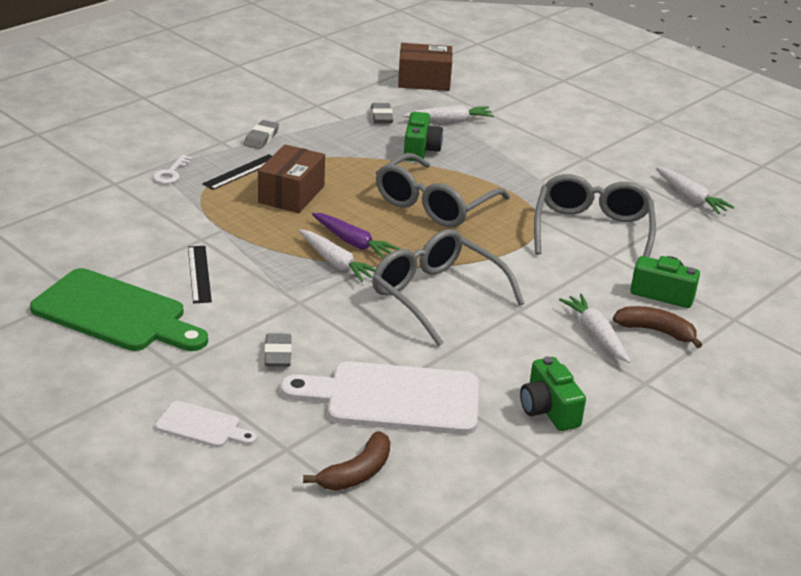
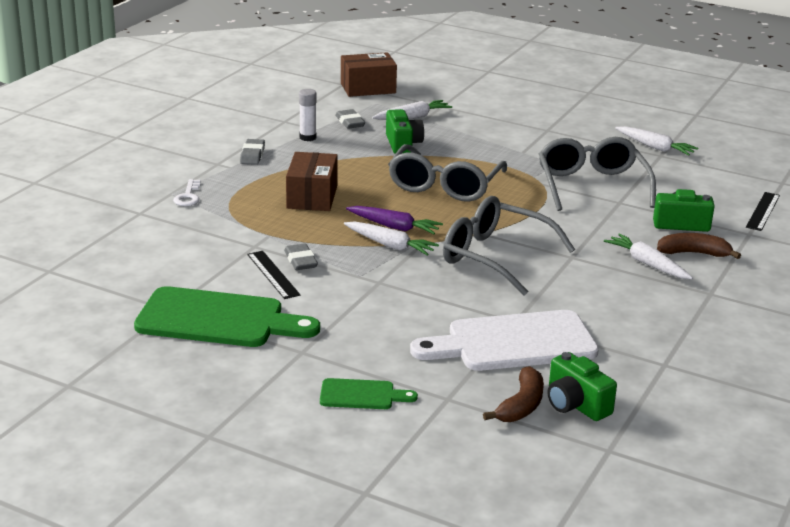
camera: 15 degrees left, 5 degrees down
white cutting board [155,401,257,448] -> green cutting board [320,378,418,409]
black ruler [202,154,272,190] -> black ruler moved to [746,192,780,231]
grey eraser [264,333,292,367] -> grey eraser moved to [284,243,318,270]
green camera [520,356,586,431] -> green camera moved to [548,352,617,421]
none -> white glue stick [299,89,317,141]

